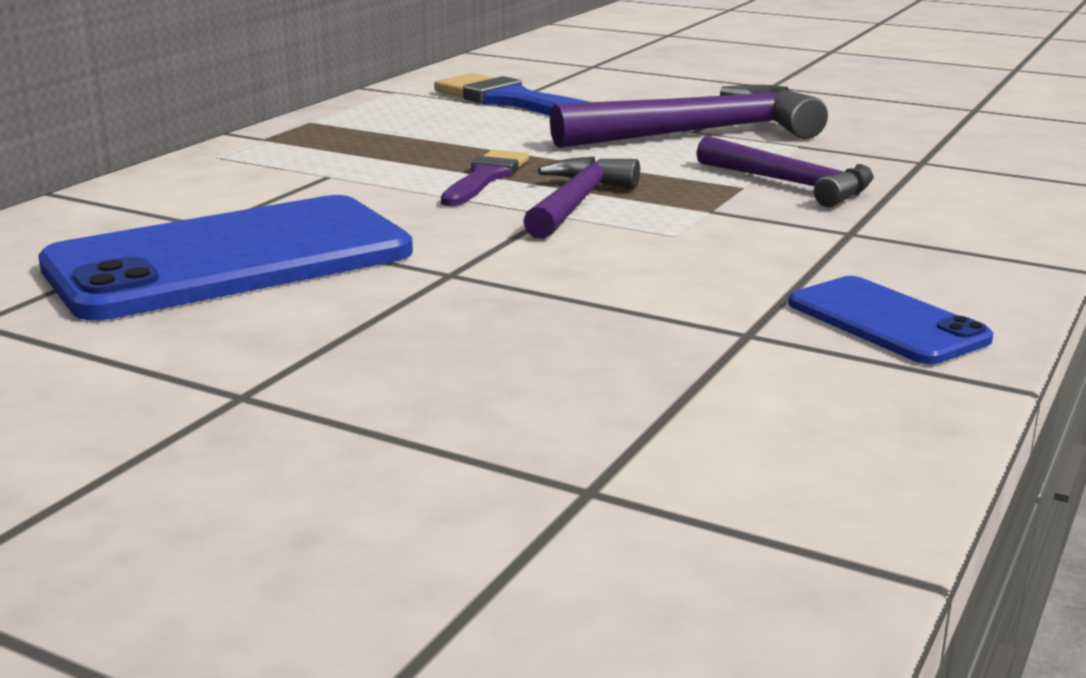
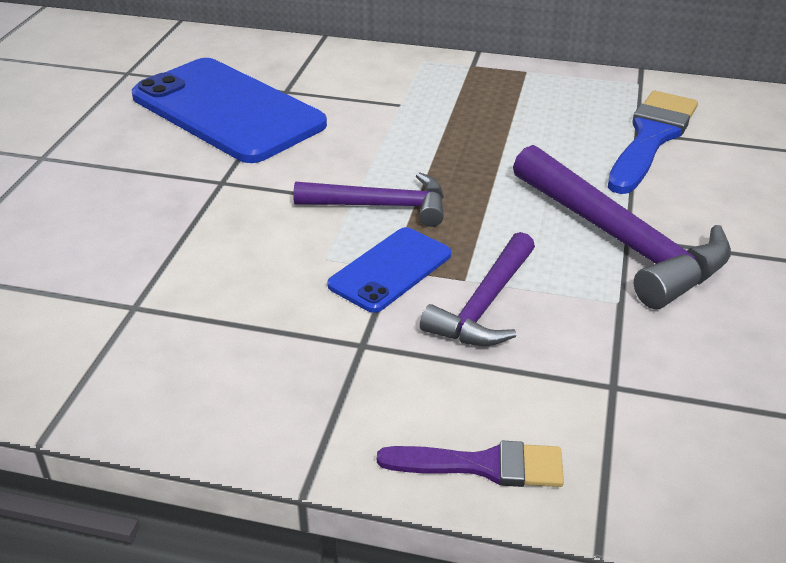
camera: 75 degrees right, 15 degrees up
purple brush [441,150,529,206] -> purple brush moved to [377,441,564,487]
blue phone [788,276,993,364] -> blue phone moved to [327,227,451,313]

